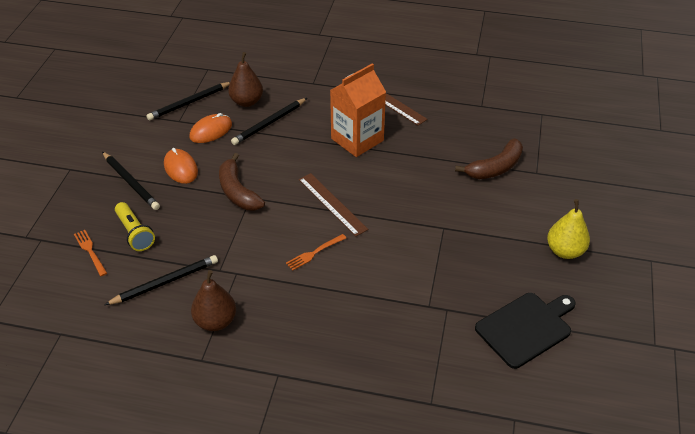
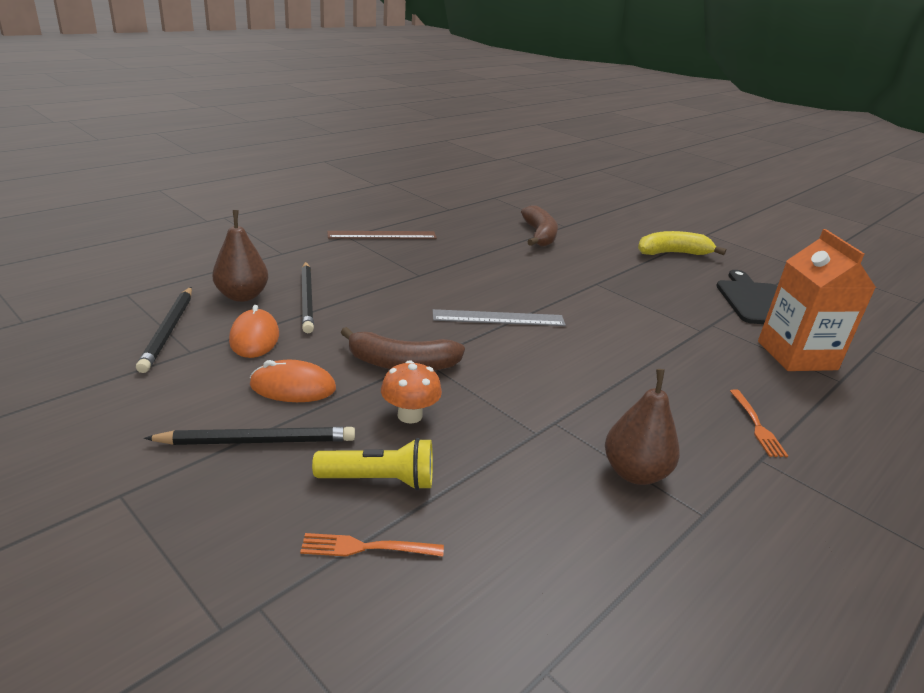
camera: 60 degrees left, 15 degrees down
black pencil [105,255,218,305] -> none
orange fork [286,234,346,271] -> orange fork moved to [730,389,788,457]
brown ruler [299,173,368,236] -> grey ruler [433,309,566,326]
orange carton [330,63,386,157] -> orange carton moved to [758,229,876,371]
yellow pear [547,199,590,259] -> yellow banana [638,231,726,255]
none -> orange mushroom [381,360,442,424]

